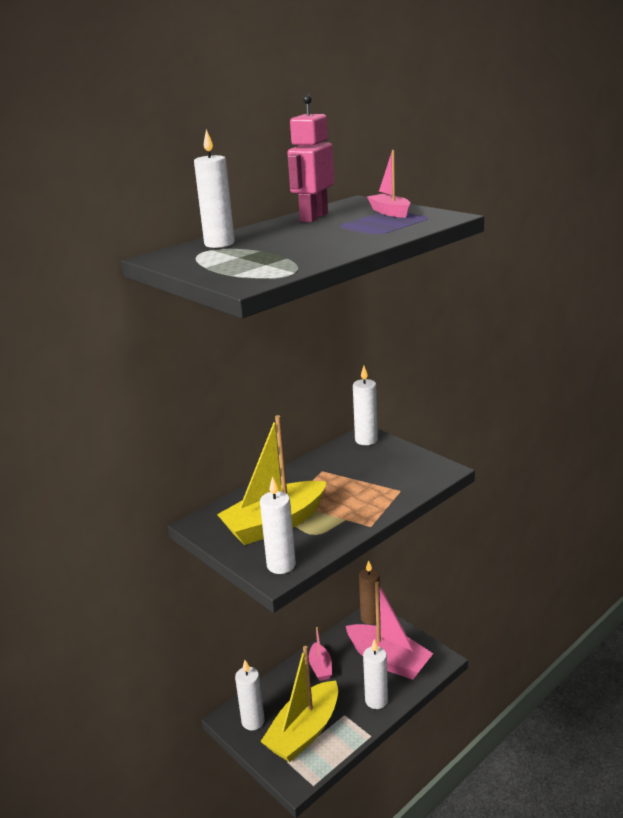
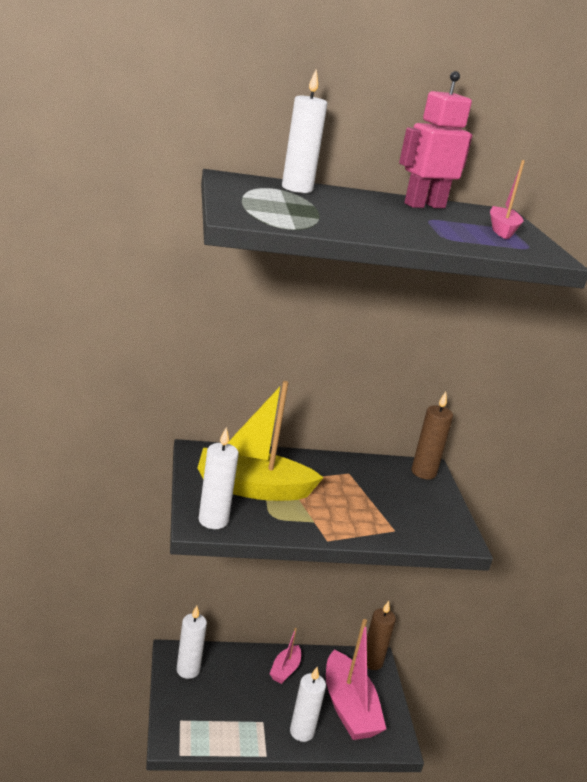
camera: 30 degrees right, 0 degrees up
yellow boat [260,646,338,762] -> none
white candle [353,366,378,445] -> brown candle [411,392,453,479]

